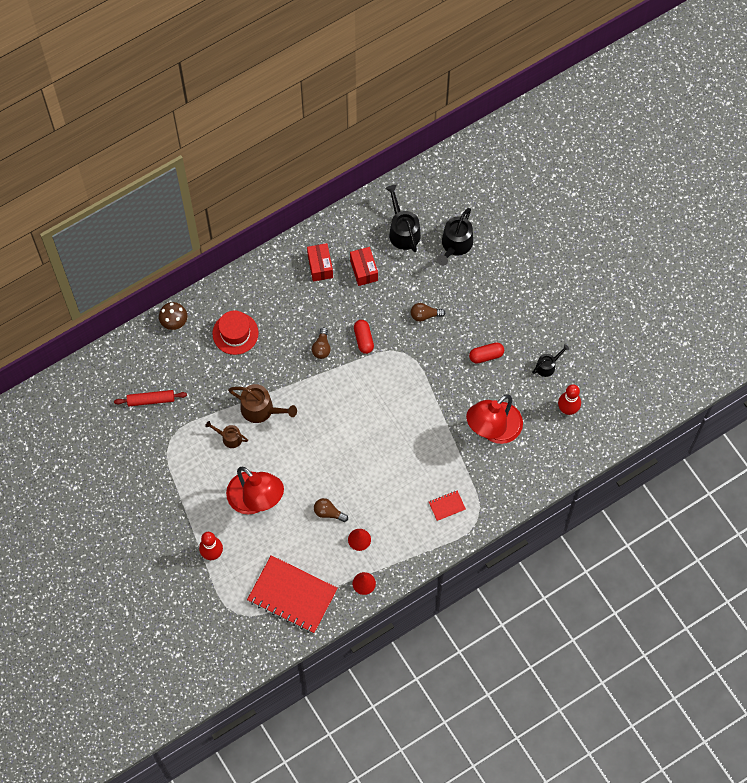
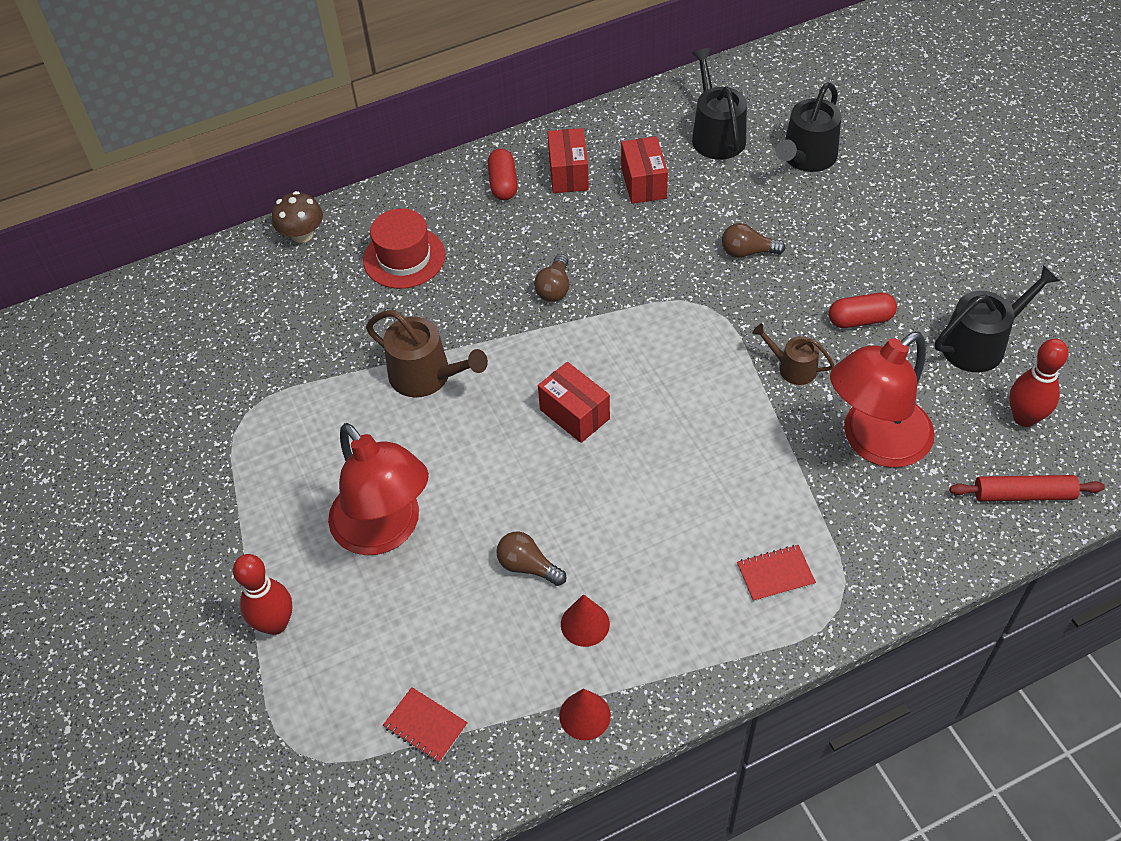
camera: 10 degrees right, 15 degrees down
red rolling pin [114,390,187,406] -> red rolling pin moved to [949,475,1105,501]
brown watering can [205,421,248,448] -> brown watering can moved to [752,324,834,385]
red notebook [247,555,338,633] -> red notebook [383,687,468,763], size x0.42
red capsule [354,320,374,354] -> red capsule moved to [488,149,518,200]
black watering can [532,344,569,377] -> black watering can [935,265,1060,372], size x1.67
none -> red box [538,362,610,443]

